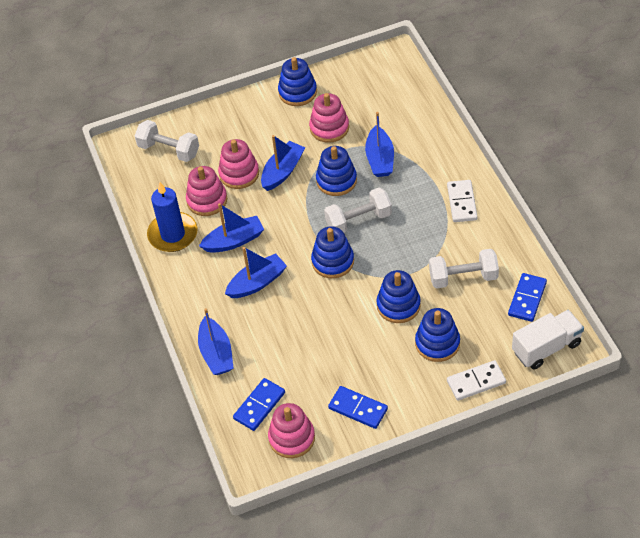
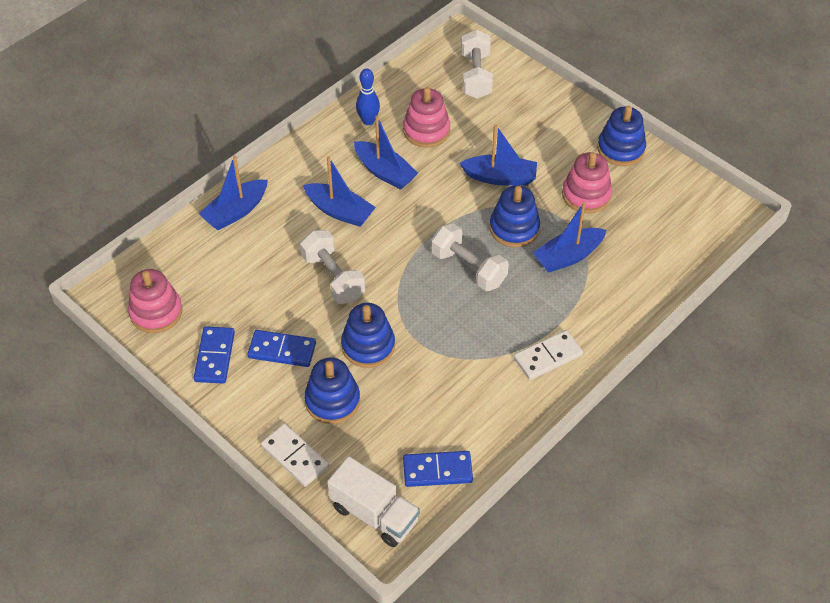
camera: 60 degrees right, 0 degrees up
blue candle [147,182,198,252] -> blue bowling pin [356,69,380,125]
pink stacking toy [218,139,259,189] -> none
blue domino [233,378,285,431] -> blue domino moved to [247,330,316,367]
blue stacking toy [311,226,354,278] -> none
white dumbbell [429,249,499,289] -> white dumbbell moved to [300,230,365,304]

